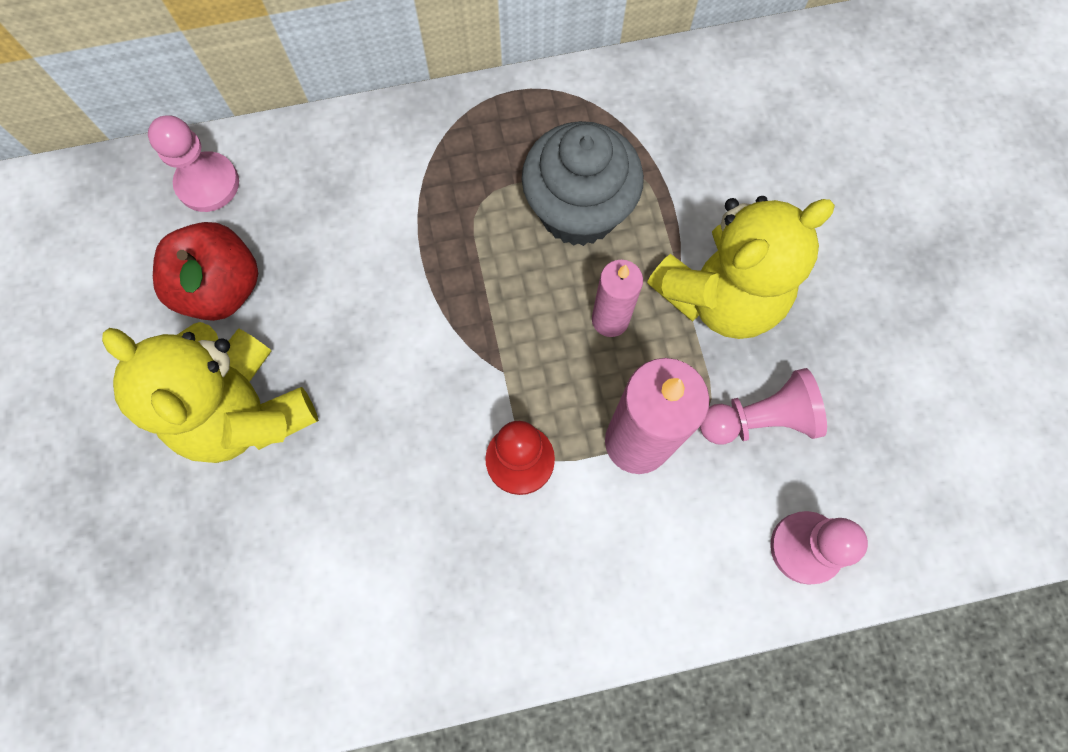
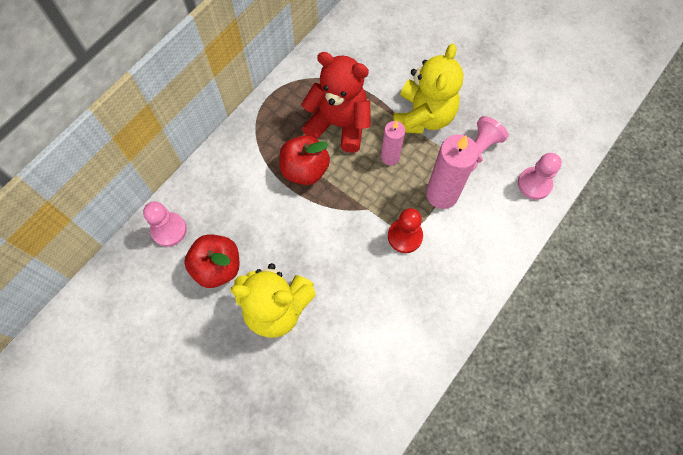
camera: 40 degrees left, 5 degrees down
grey cupcake [522,121,644,246] -> red teddy bear [301,52,371,153]
none -> red apple [279,135,330,185]

